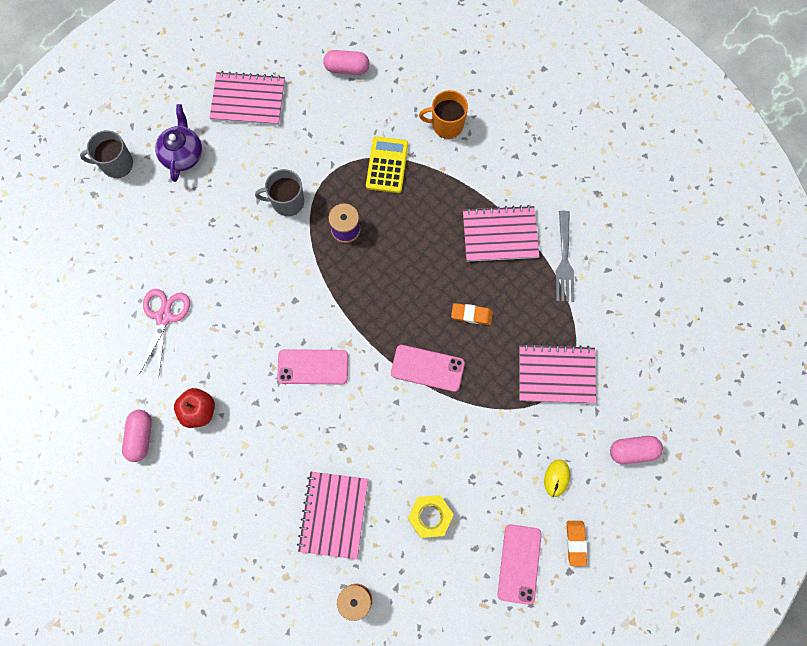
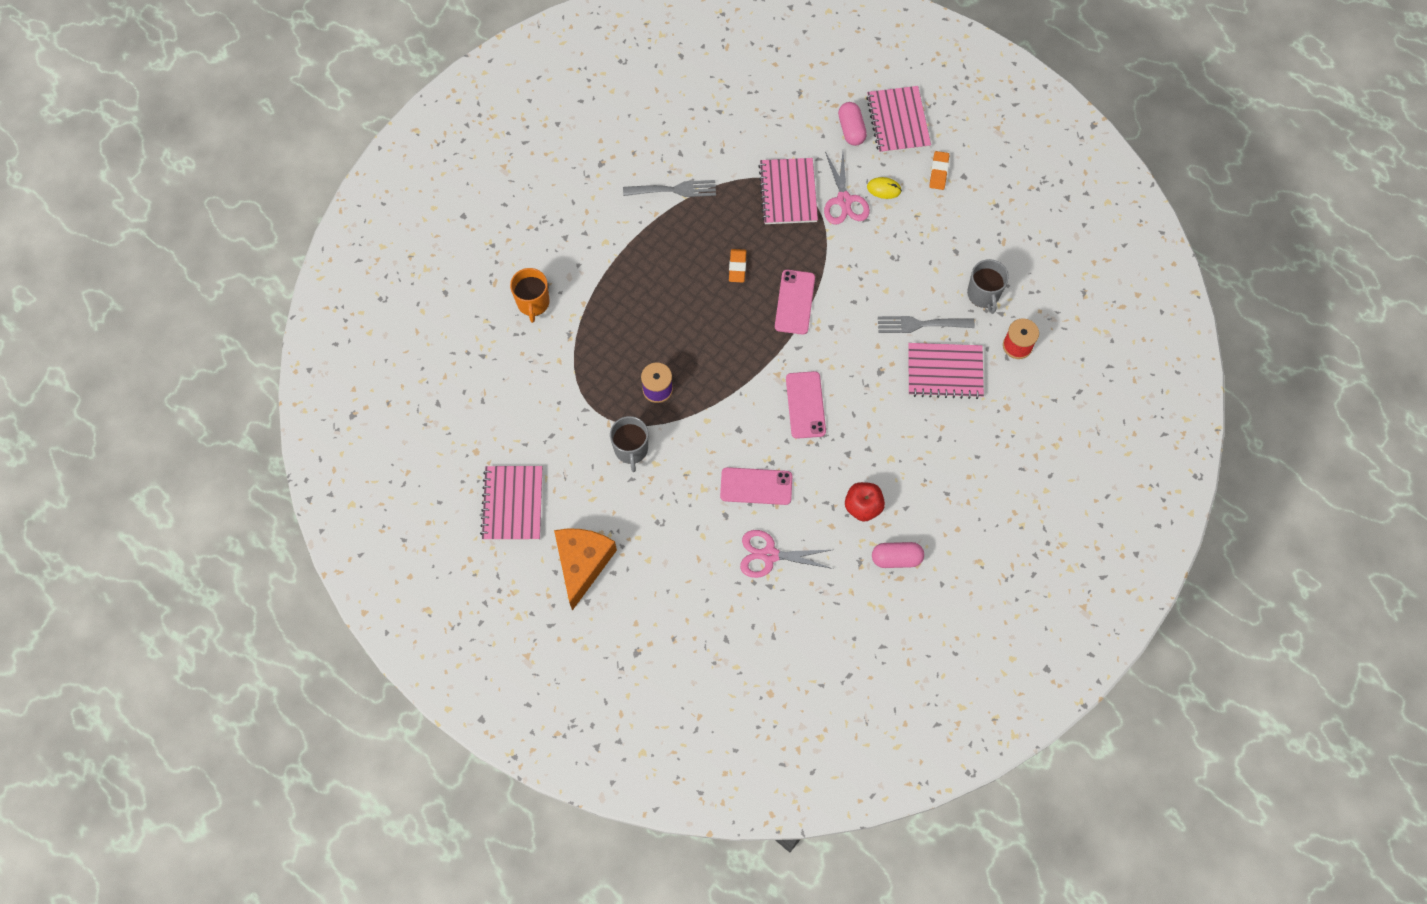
camera: 95 degrees left, 5 degrees down
grey mug [80,130,133,178] -> grey mug moved to [967,259,1009,314]
purple teapot [155,104,202,182] -> orange cheese [554,529,617,611]
pink capsule [323,50,370,75] -> none
yellow calculator [366,136,408,193] -> none
yellow nut [408,495,454,538] -> none
pink notebook [463,205,539,262] -> pink notebook moved to [866,86,931,153]
pink phone [498,524,542,605] -> pink phone moved to [720,467,792,505]
orange eraser [567,521,587,566] -> orange eraser turned 75 degrees counterclockwise [929,151,949,190]
none -> pink scissors [824,151,870,225]
none -> grey fork [878,316,975,333]

